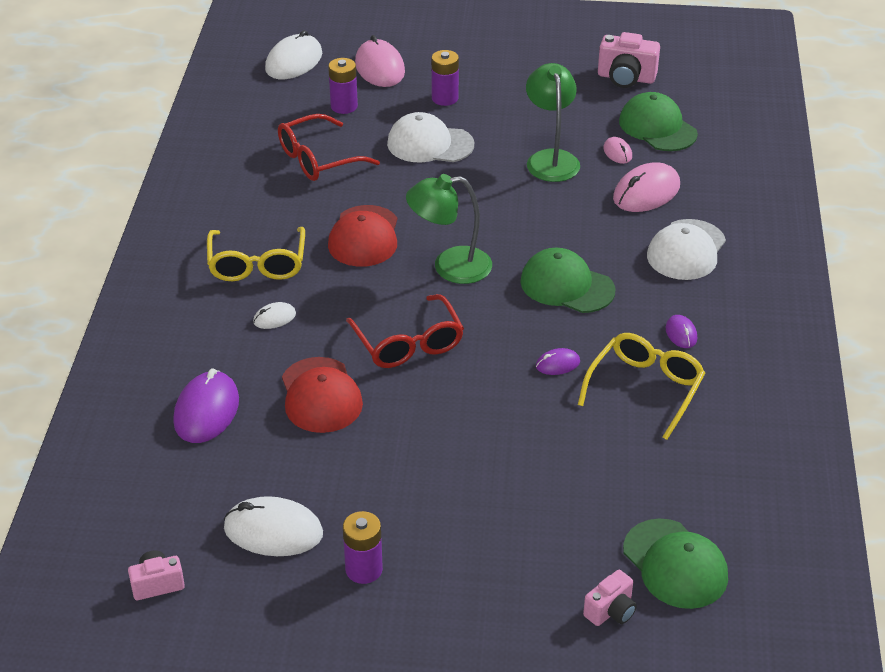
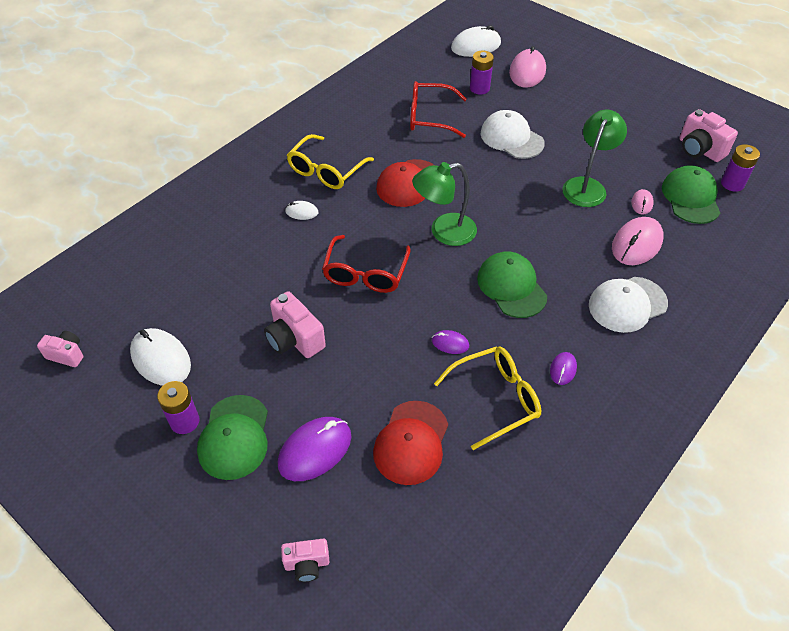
camera: 35 degrees right, 10 degrees up
purple mouse [173,368,239,443] -> purple mouse moved to [278,417,352,481]
red cap [282,357,363,433] -> red cap moved to [373,401,448,485]
green lamp [406,174,492,284] -> green lamp turned 45 degrees counterclockwise [412,162,477,246]
purple battery [431,50,459,106] -> purple battery moved to [721,144,760,192]
pink mouse [613,162,680,212] -> pink mouse turned 45 degrees counterclockwise [612,217,664,265]
green cap [623,519,728,609] -> green cap moved to [197,395,268,480]
none -> pink camera [264,291,326,358]

